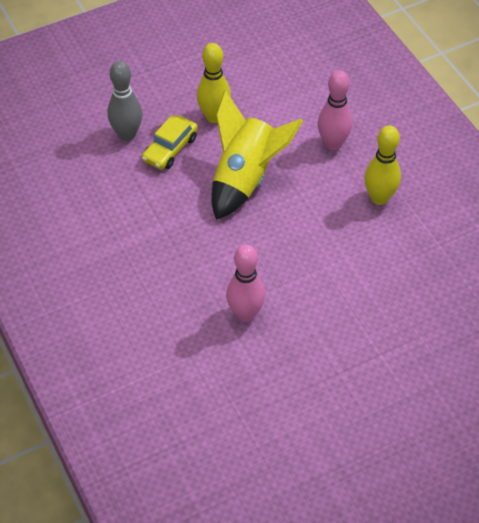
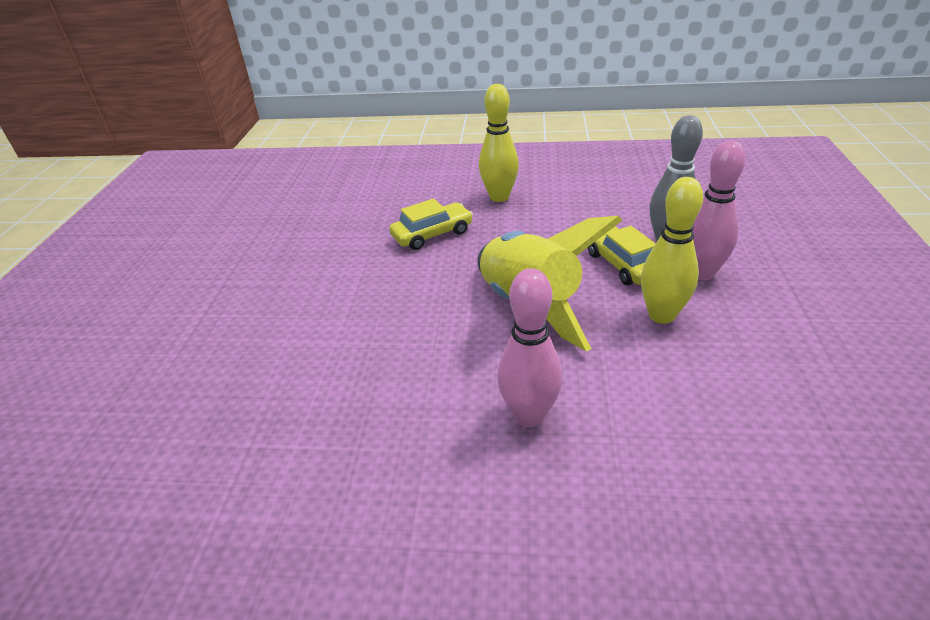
camera: 125 degrees right, 15 degrees down
pink bowling pin [226,244,265,322] -> pink bowling pin moved to [692,140,746,280]
yellow bowling pin [364,125,401,205] -> yellow bowling pin moved to [479,84,519,202]
none -> yellow car [389,198,473,250]

